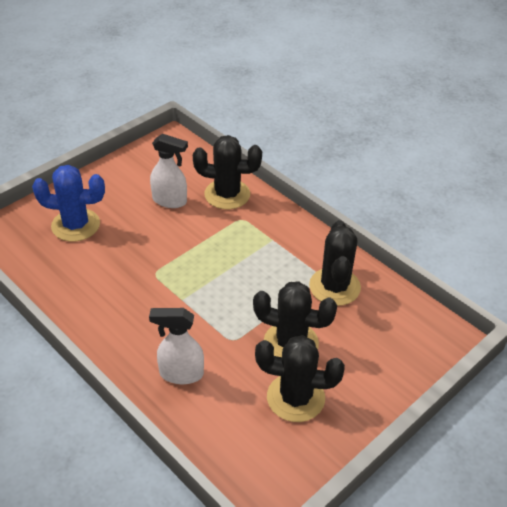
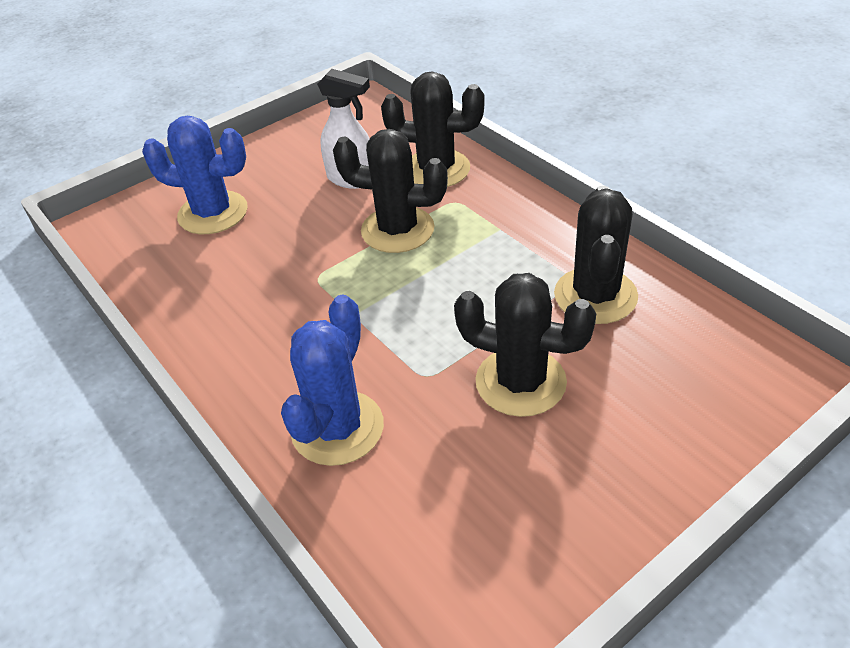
camera: 10 degrees right, 0 degrees up
white spray bottle [149,308,204,384] -> blue cactus [281,294,384,466]
black cactus [255,335,345,422] -> black cactus moved to [333,129,448,253]

